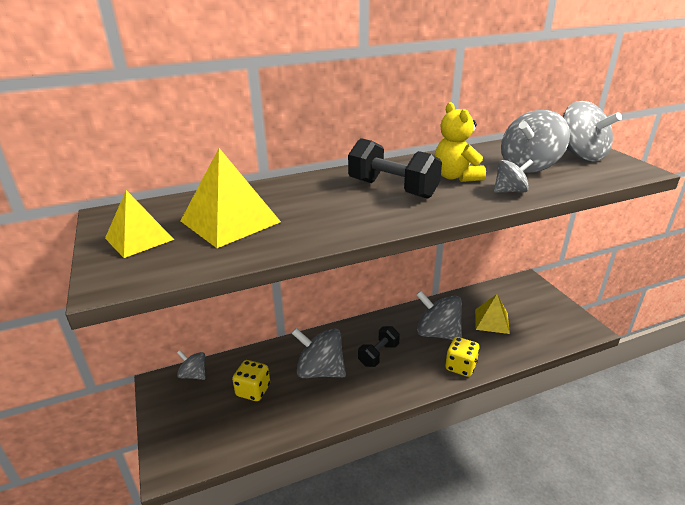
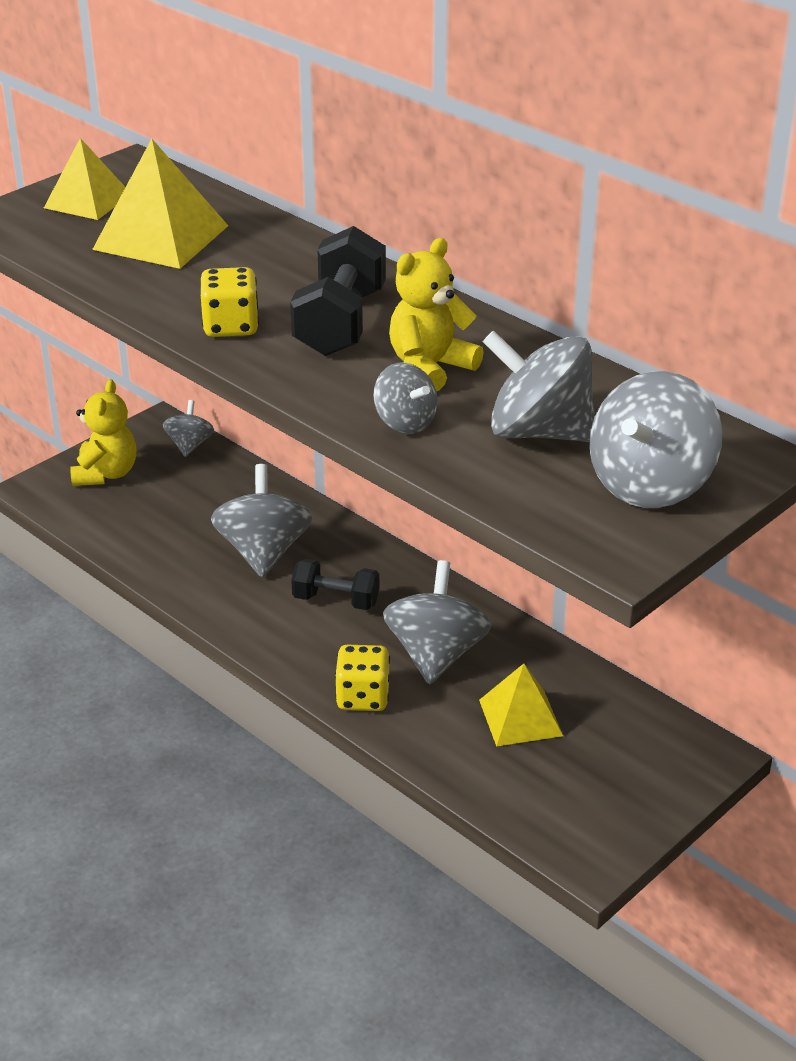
camera: 65 degrees right, 5 degrees up
yellow dice [232,360,270,401] -> yellow dice moved to [200,267,259,337]
none -> yellow teddy bear [70,379,137,486]

